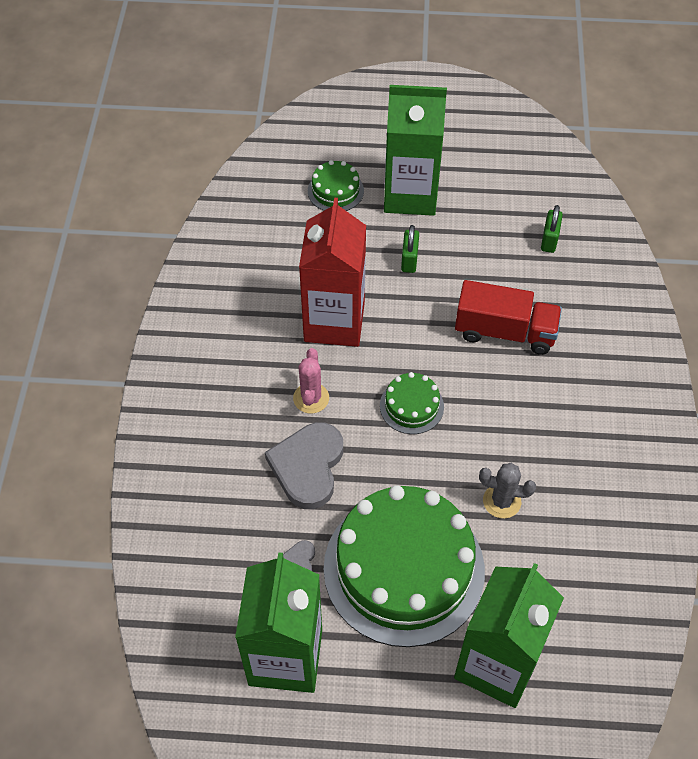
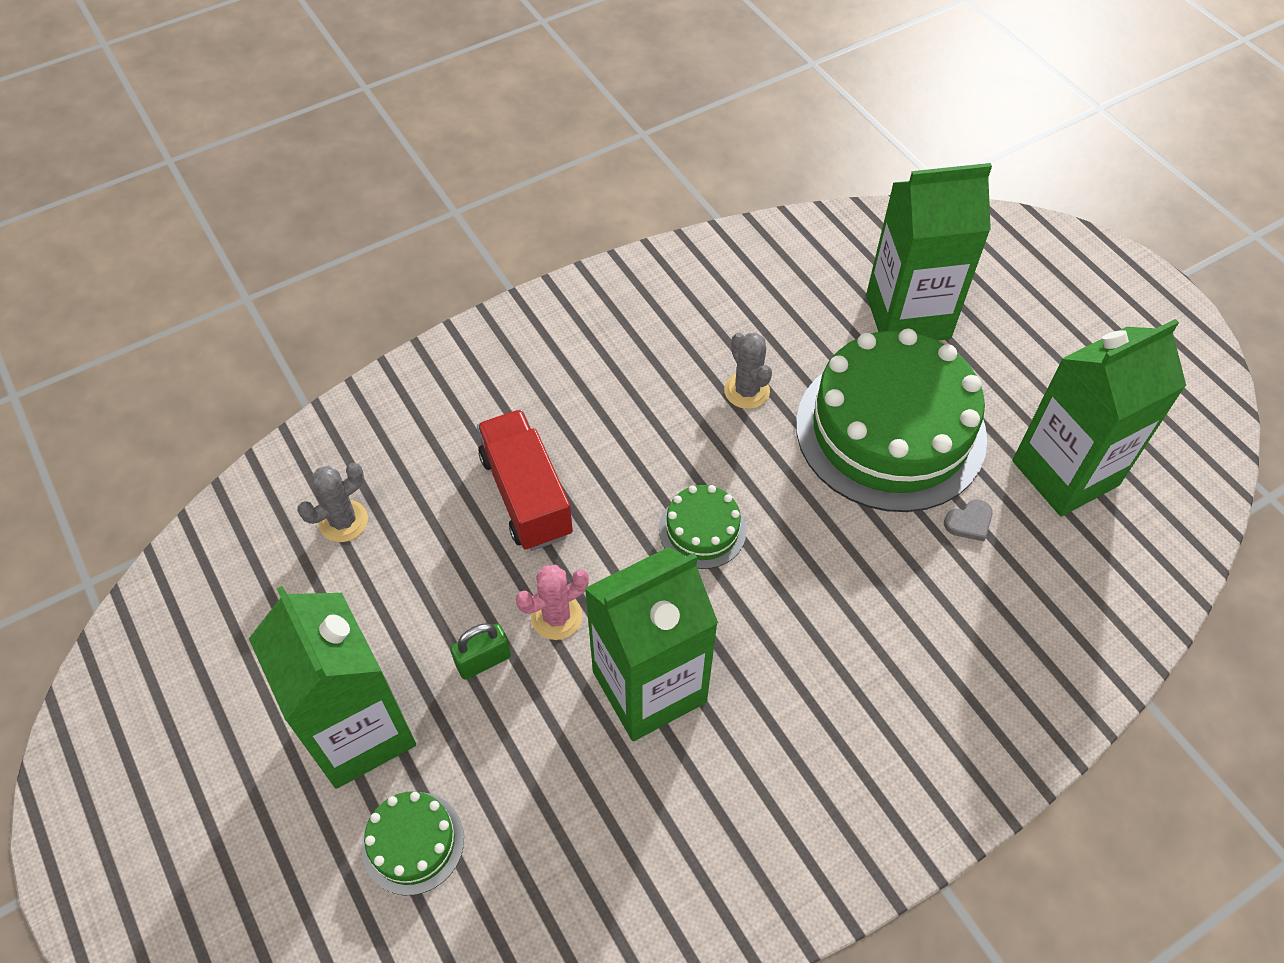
camera: 125 degrees left, 0 degrees up
grey heart [265,422,343,509] -> none
pink cactus [293,348,329,414] -> pink cactus moved to [516,565,589,640]
red carton [299,198,366,347] -> green carton [585,547,718,741]
green padlock [541,205,563,253] -> grey cactus [297,463,368,542]

